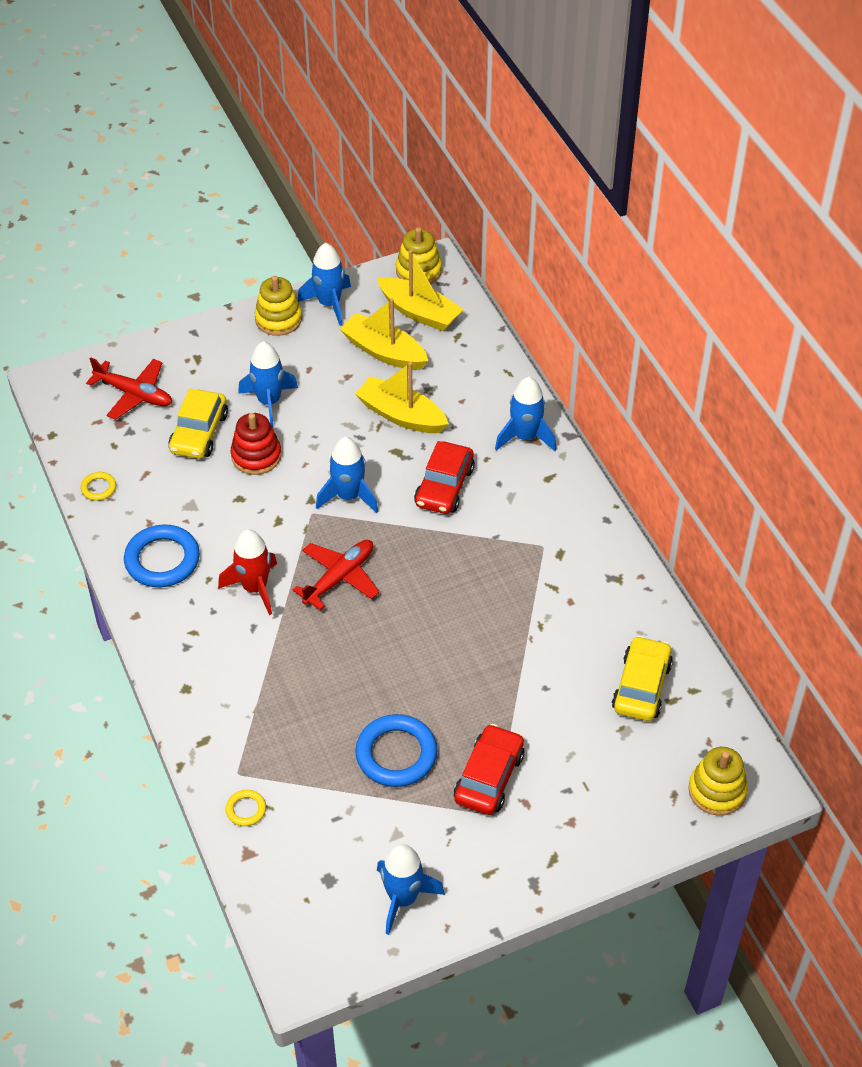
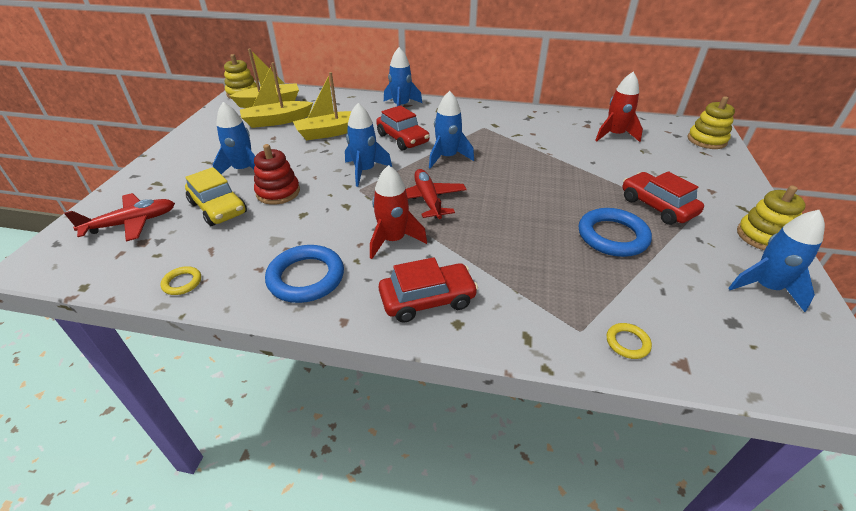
camera: 55 degrees left, 10 degrees down
yellow stacking toy [254,276,302,336] -> yellow stacking toy moved to [737,186,806,250]
blue rocket [298,243,351,326] -> blue rocket moved to [429,91,474,169]
yellow car [612,636,673,721] -> red rocket [595,72,643,142]
none -> red car [379,257,478,323]

